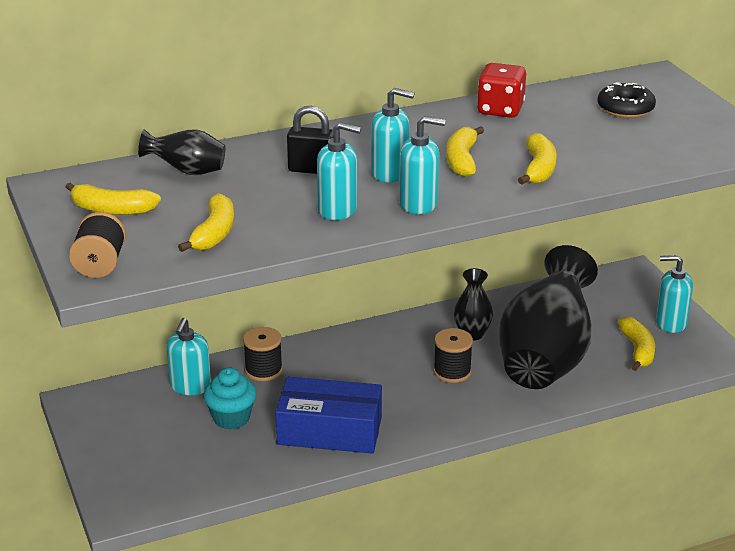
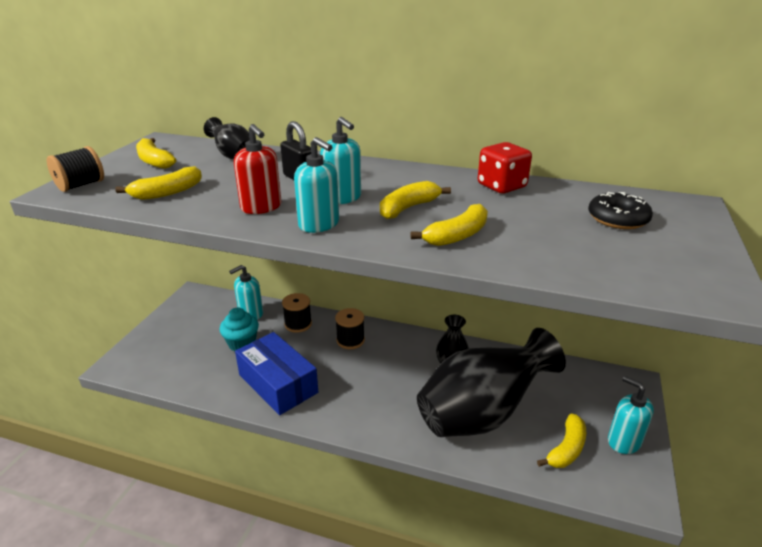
camera: 40 degrees right, 0 degrees up
turquoise soap dispenser [317,122,361,220] -> red soap dispenser [234,124,282,214]
black spool [434,328,473,383] -> black spool moved to [335,308,365,349]

